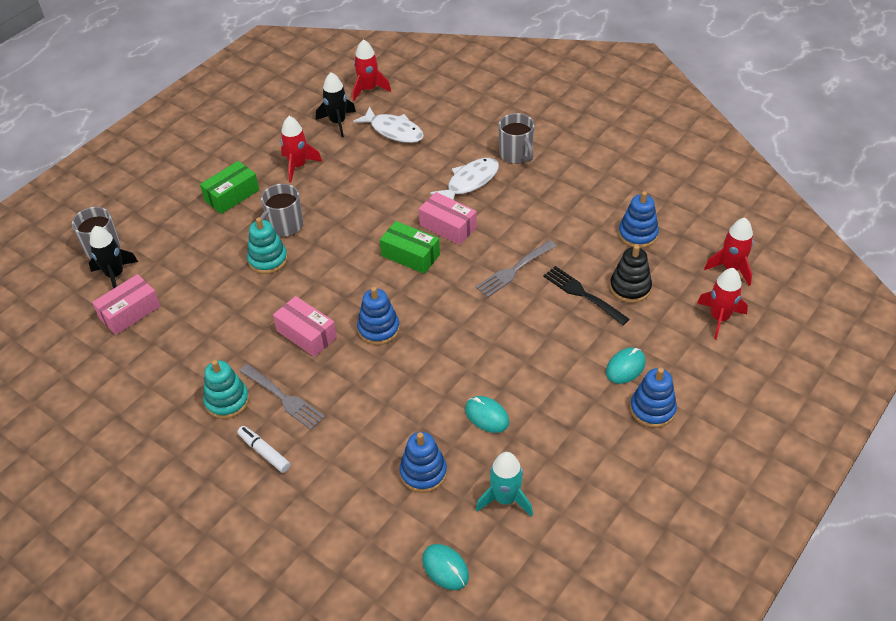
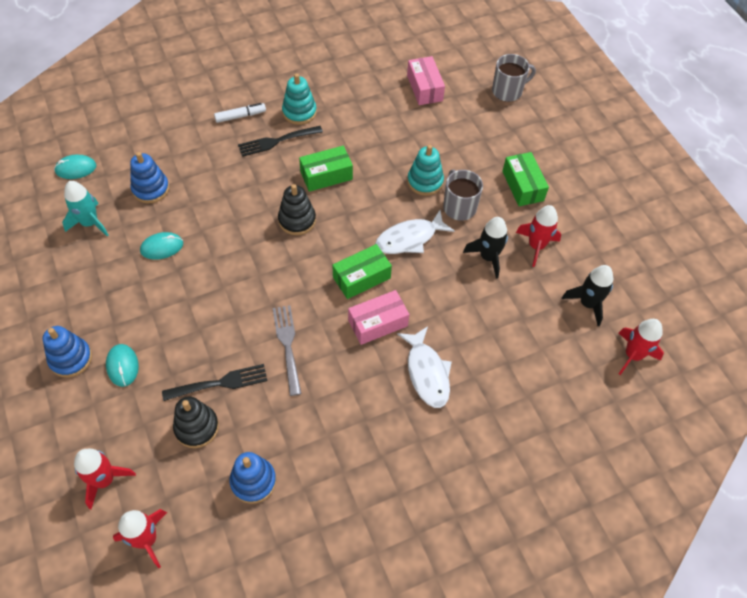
camera: 115 degrees right, 10 degrees up
black rocket [89,226,138,288] -> black rocket moved to [463,217,508,279]
grey fork [239,364,325,430] -> black fork [238,126,323,157]
pink box [273,296,337,357] -> green box [299,146,353,192]
white fish [353,106,424,143] -> white fish moved to [375,210,455,254]
blue stacking toy [357,287,400,345] -> black stacking toy [278,184,316,235]
grey mug [498,113,534,164] -> none

